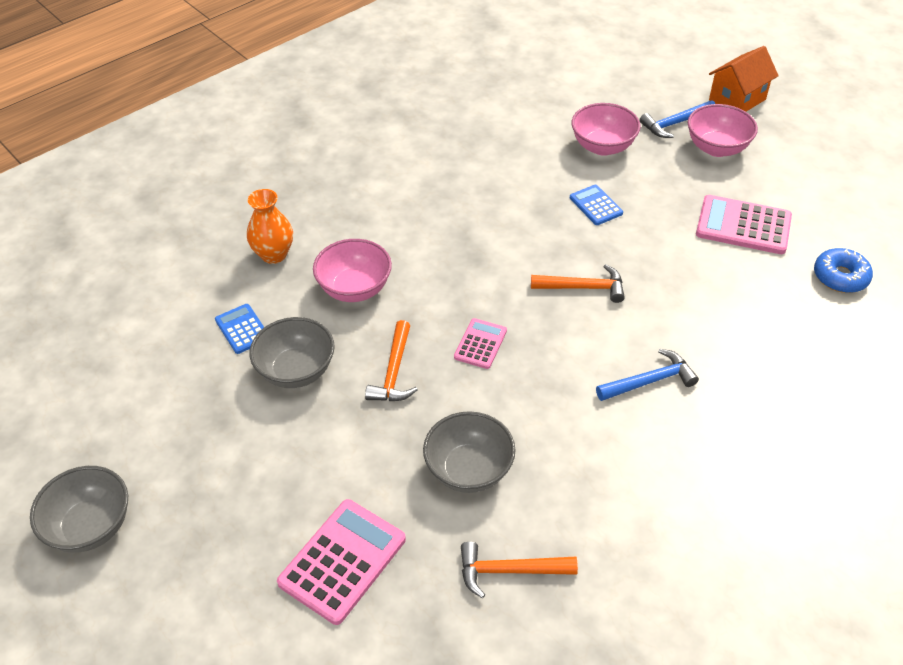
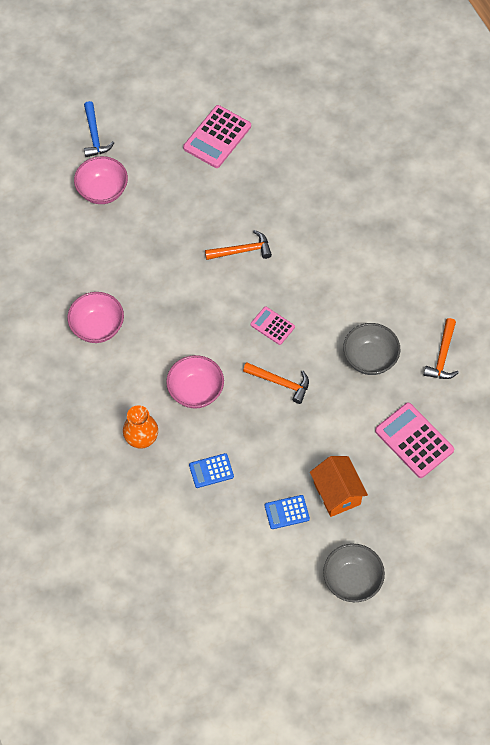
camera: 75 degrees left, 15 degrees up
grey bowl [249,317,335,388] -> none
orange hammer [531,264,625,303] -> orange hammer turned 60 degrees clockwise [205,230,272,260]
blue calculator [570,185,623,225] -> blue calculator moved to [265,495,310,529]
blue hammer [596,349,699,401] -> none
pink bowl [688,104,758,157] -> pink bowl moved to [67,292,124,343]
orange house [709,46,779,111] -> orange house moved to [310,456,368,517]
blue donut [814,248,873,293] -> none

